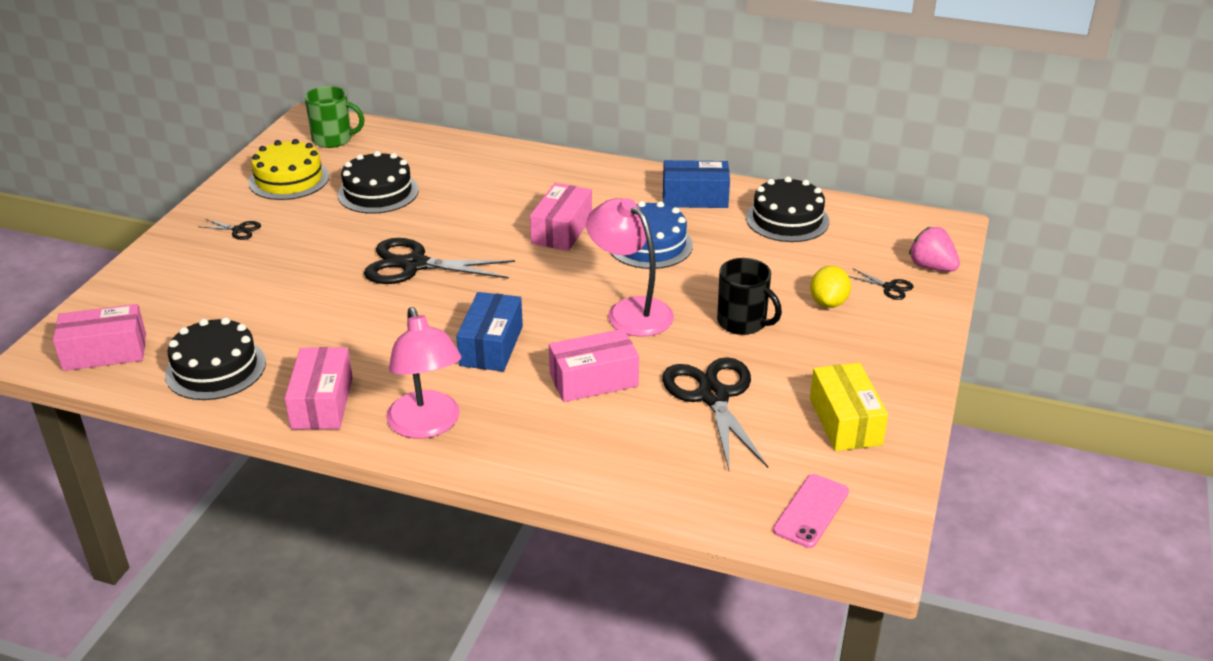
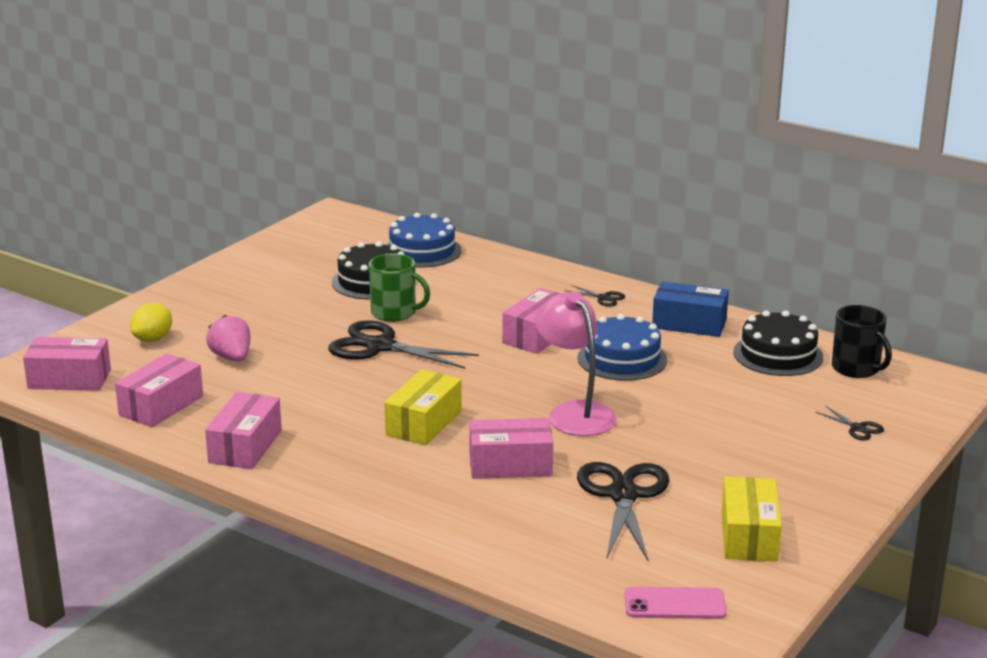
camera: 15 degrees right, 10 degrees down
black cake [165,317,266,400] -> pink box [115,353,203,427]
black scissors [198,219,261,240] -> black scissors moved to [564,285,625,307]
yellow cake [248,139,329,200] -> none
green mug [305,86,364,148] -> green mug moved to [369,254,430,322]
pink lamp [386,307,461,439] -> none
blue box [456,292,523,371] -> yellow box [384,369,462,445]
black mug [717,258,782,335] -> black mug moved to [832,305,892,378]
pink phone [773,474,849,548] -> pink phone turned 45 degrees clockwise [625,587,727,619]
yellow lemon [810,266,851,308] -> yellow lemon moved to [130,303,172,342]
pink strawberry [909,227,960,271] -> pink strawberry moved to [206,315,250,362]
none -> blue cake [387,213,461,268]

